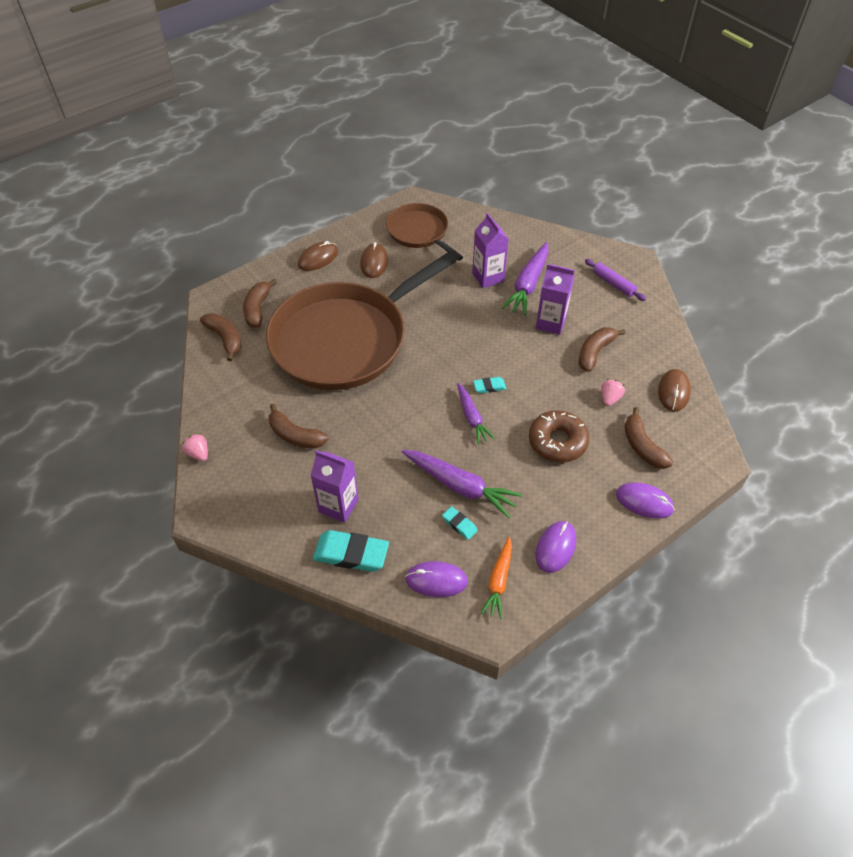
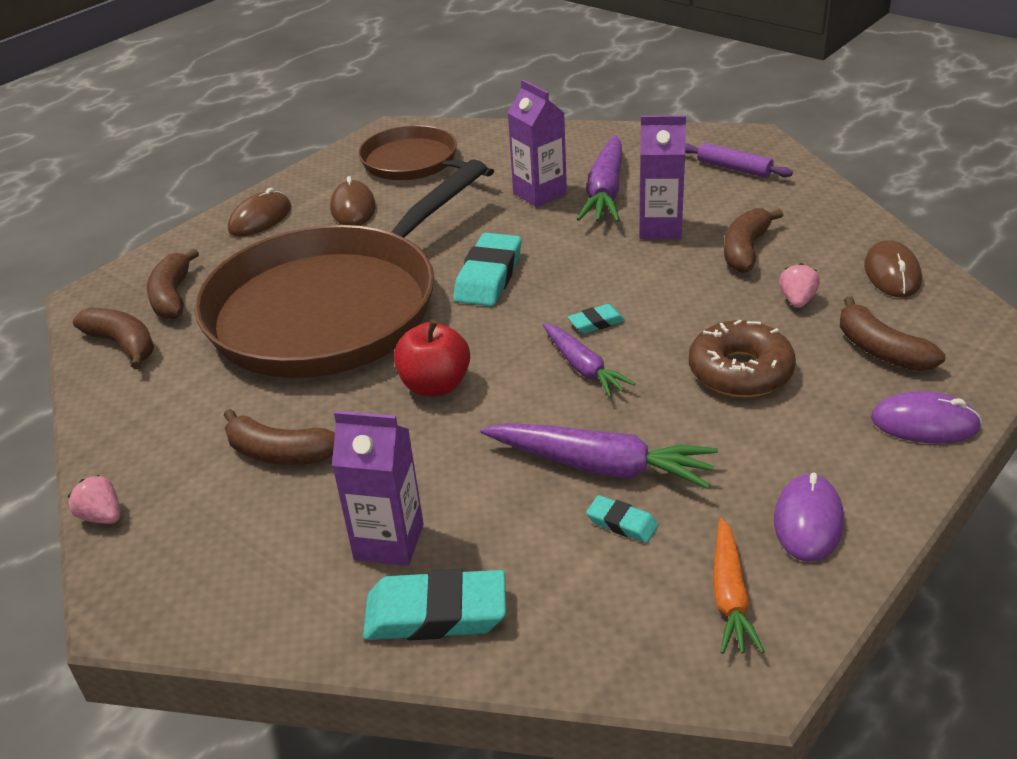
camera: 10 degrees left, 15 degrees down
purple mouse [405,561,468,597] -> none
none -> red apple [394,319,470,396]
none -> turquoise eraser [454,233,521,306]

